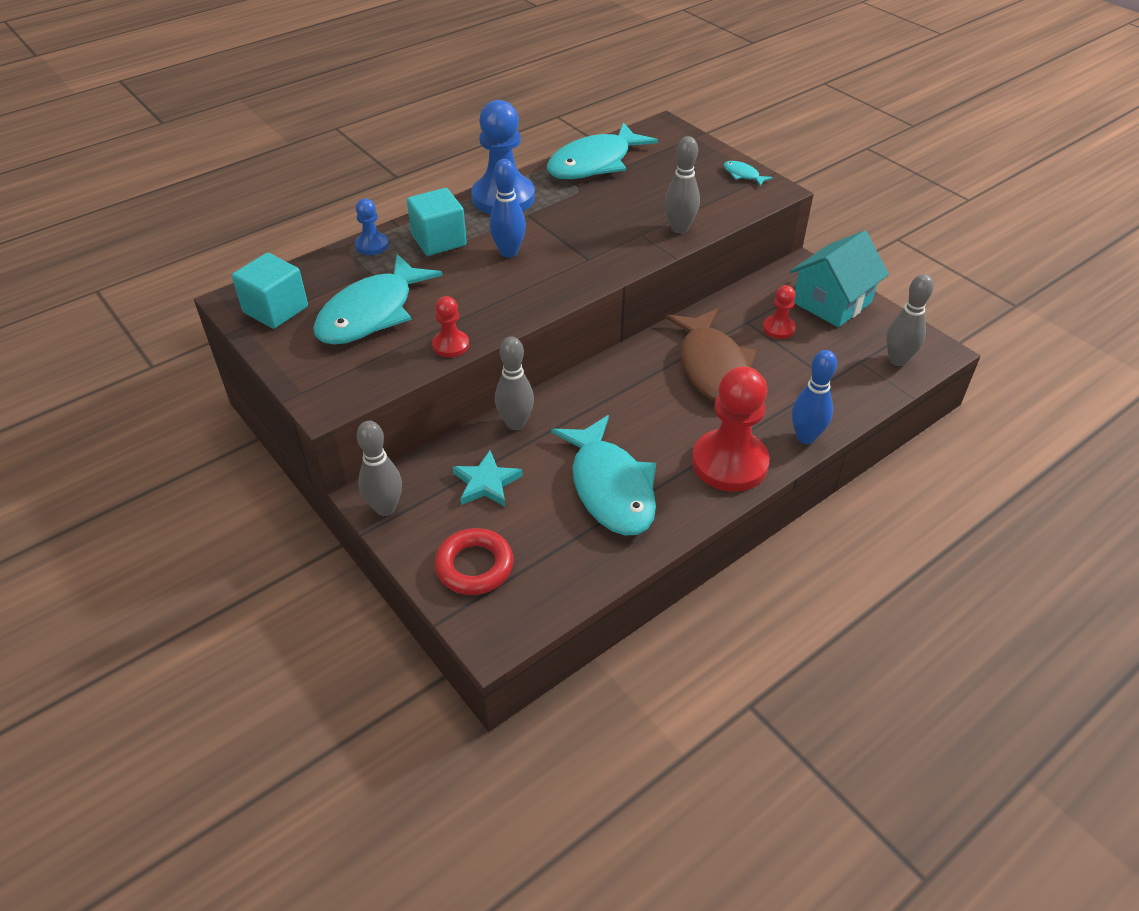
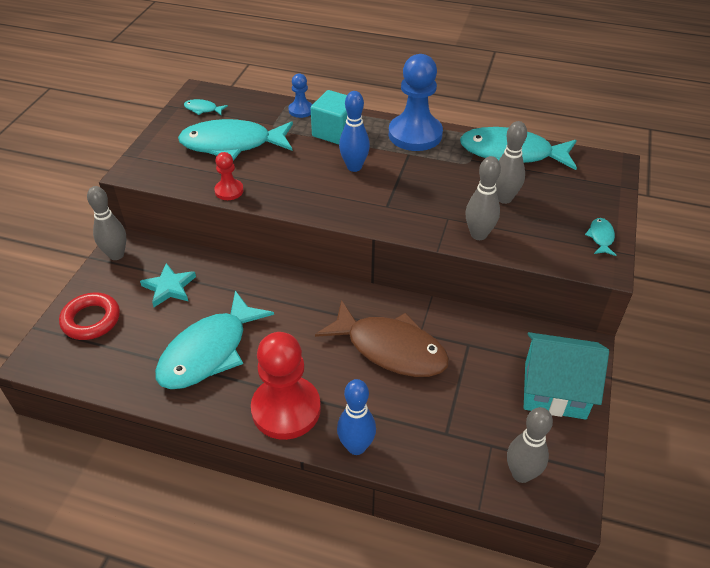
camera: 55 degrees right, 0 degrees up
turquoise cube [232,253,308,329] -> turquoise fish [184,99,228,115]
grey bowling pin [495,336,534,430] -> grey bowling pin moved to [496,121,527,204]
brown fish [665,309,756,401] -> brown fish turned 105 degrees counterclockwise [315,300,449,377]
red pawn [763,285,796,339] -> none

